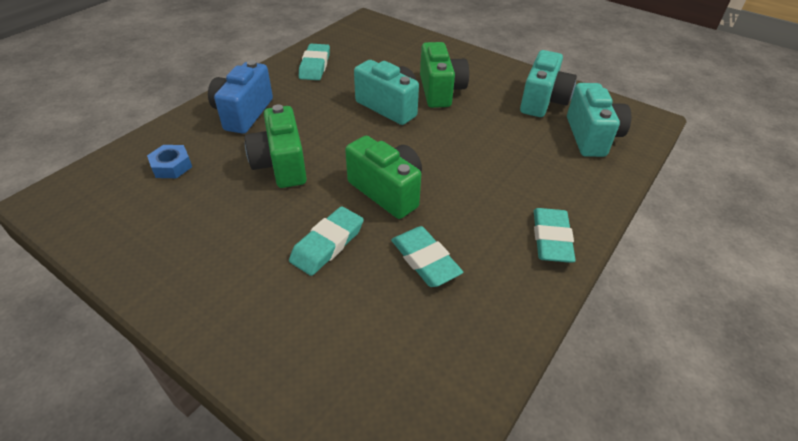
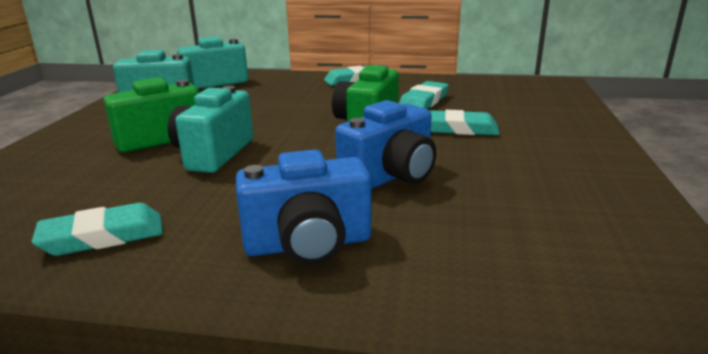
camera: 115 degrees left, 20 degrees down
blue nut [147,145,192,178] -> none
green camera [245,104,307,188] -> blue camera [335,100,436,189]

